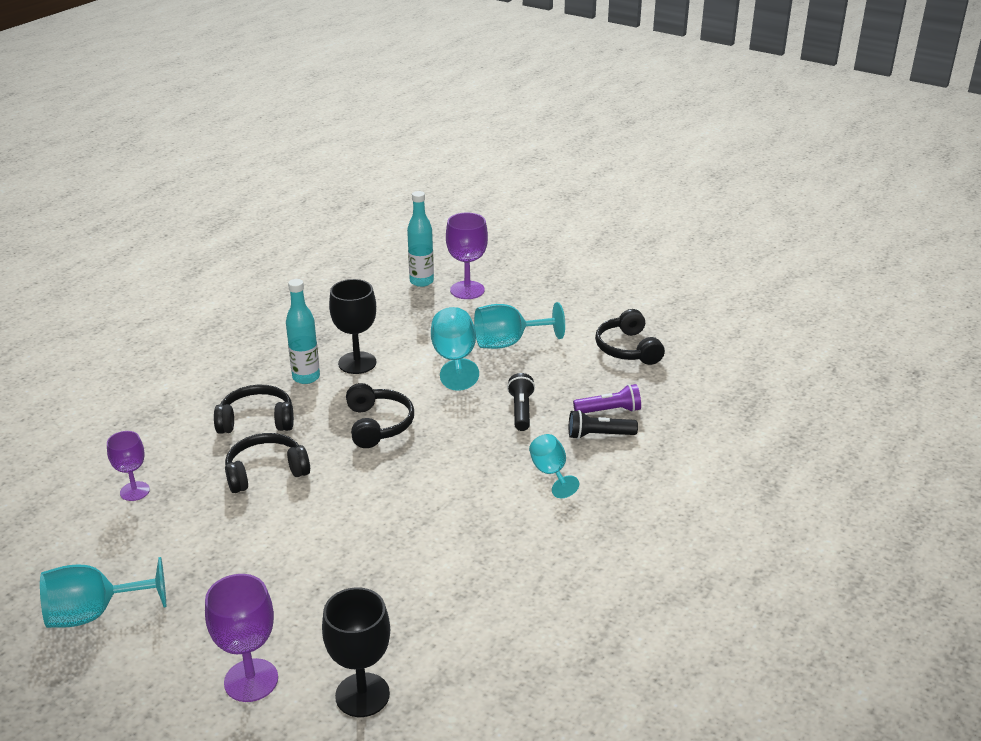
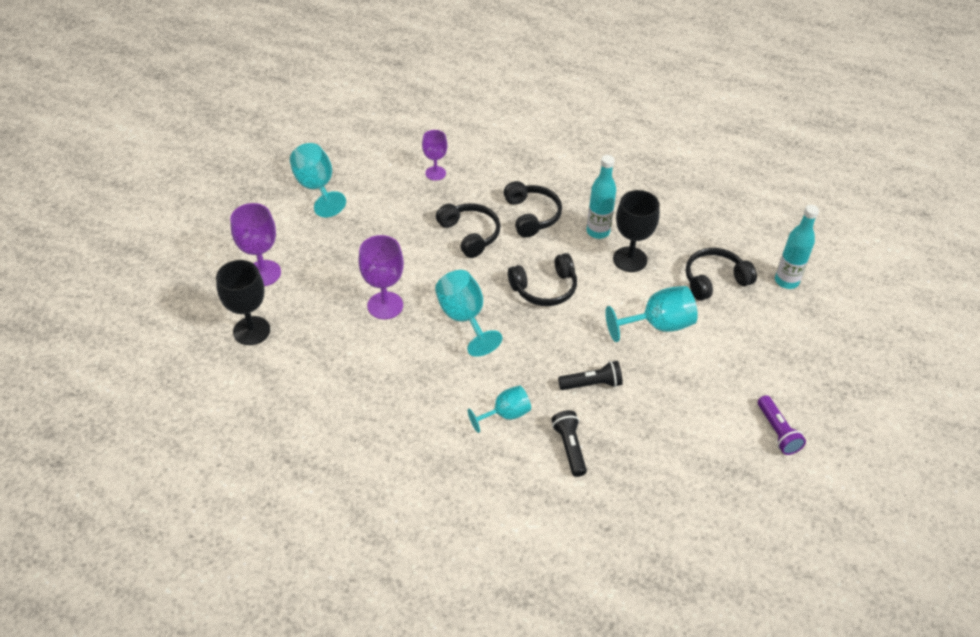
camera: 80 degrees right, 15 degrees up
purple goblet [446,213,488,299] -> purple goblet moved to [358,235,404,319]
turquoise goblet [474,302,565,349] -> turquoise goblet moved to [435,270,503,357]
purple flashlight [573,384,641,413] -> purple flashlight moved to [758,395,806,455]
black headphones [595,309,665,365] -> black headphones moved to [686,248,757,301]

